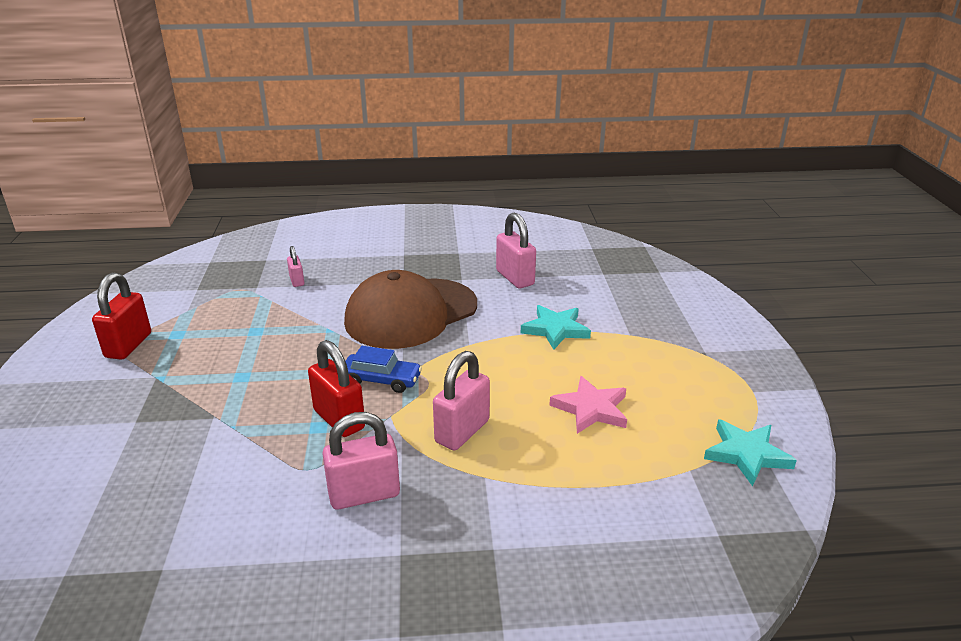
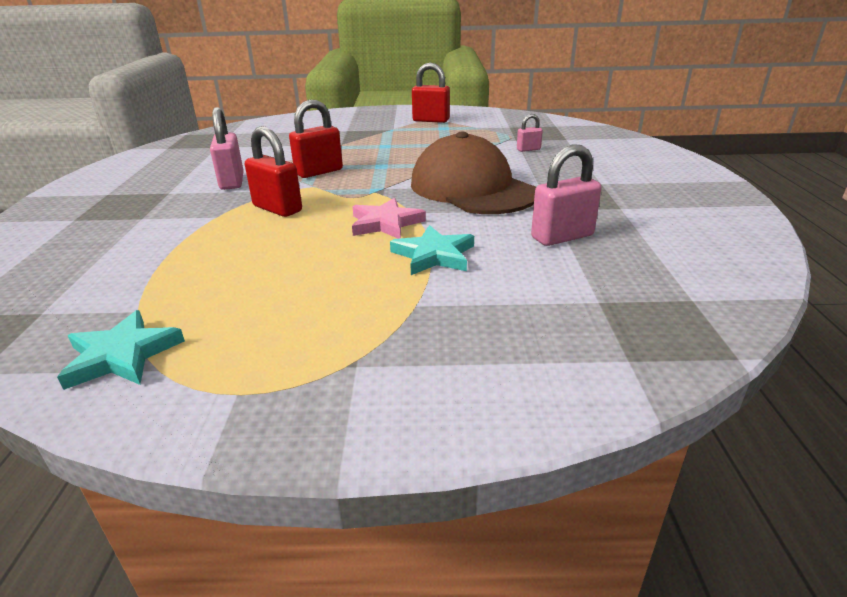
camera: 95 degrees right, 0 degrees up
blue car [345,346,422,393] -> none
pink padlock [433,351,490,450] -> red padlock [245,126,302,217]
pink star [549,376,627,434] -> pink star moved to [352,198,426,239]

